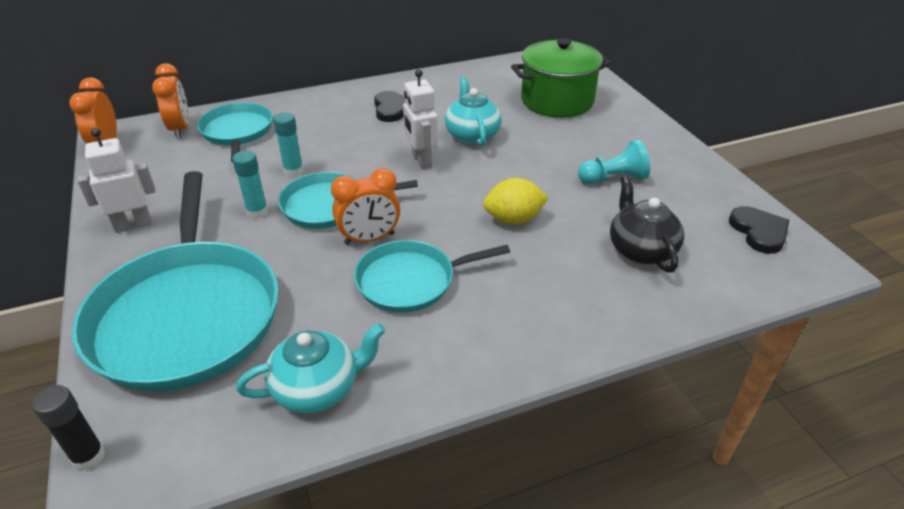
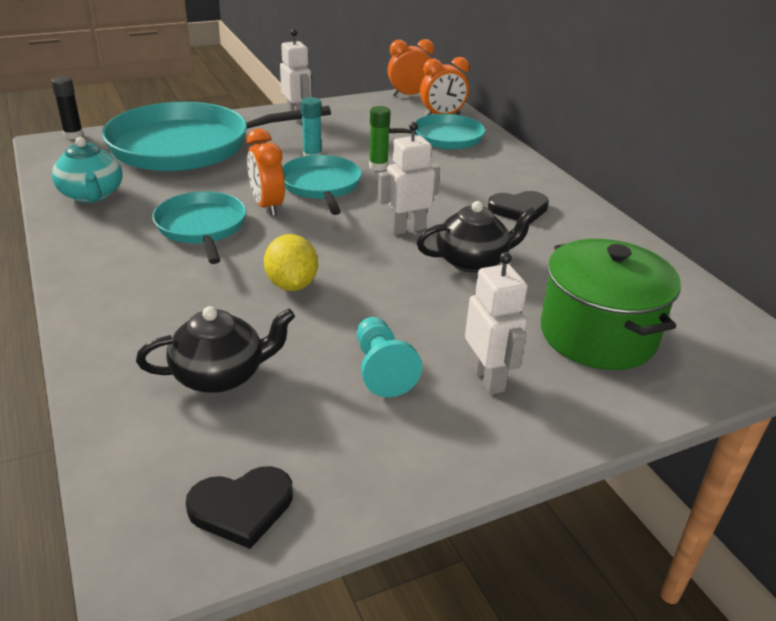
camera: 85 degrees right, 5 degrees down
turquoise glue stick [273,112,304,177] -> green glue stick [369,106,391,171]
turquoise teapot [445,77,502,146] -> black teapot [417,201,537,273]
none -> white robot [465,252,527,395]

